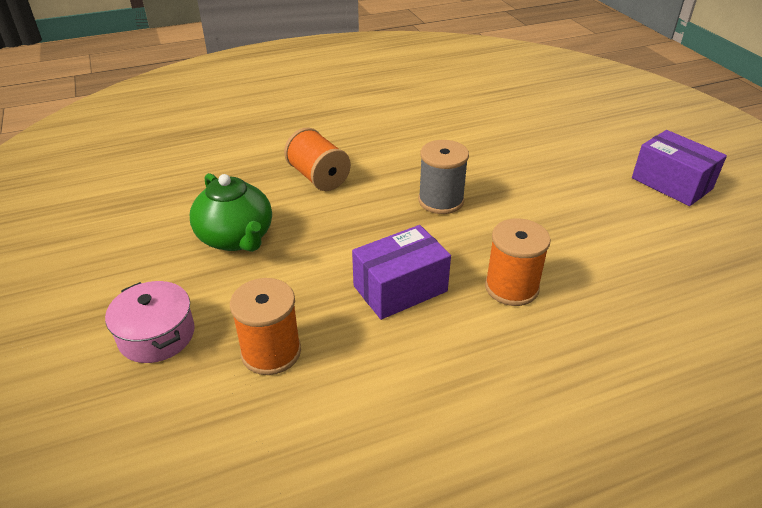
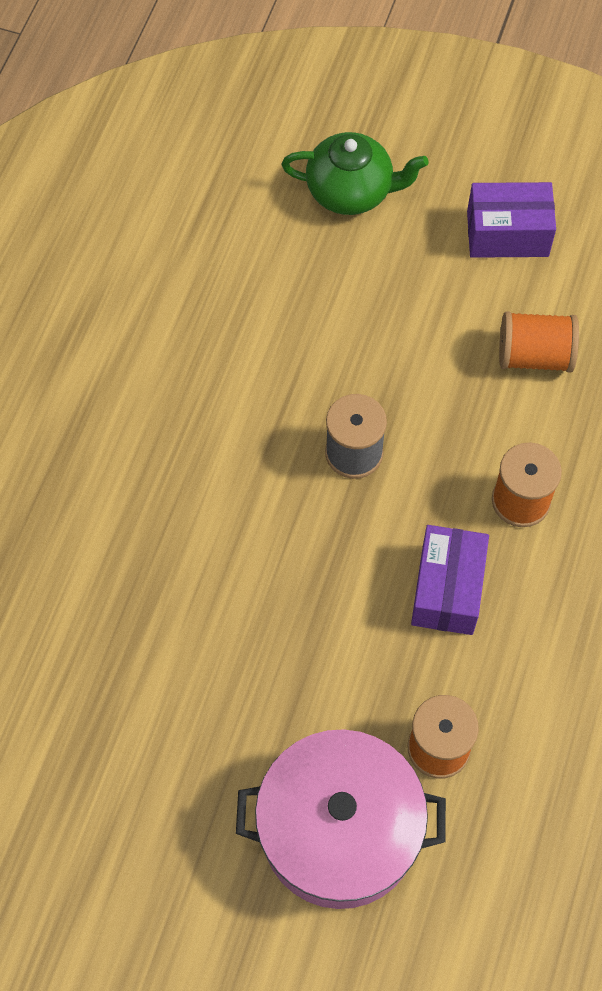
camera: 50 degrees left, 25 degrees up
pink pot [105,281,195,363] -> pink pot [236,729,446,909], size x1.88
green teapot [190,173,272,252] -> green teapot moved to [282,132,429,215]
orange spool [284,128,351,191] -> orange spool moved to [499,311,579,373]

